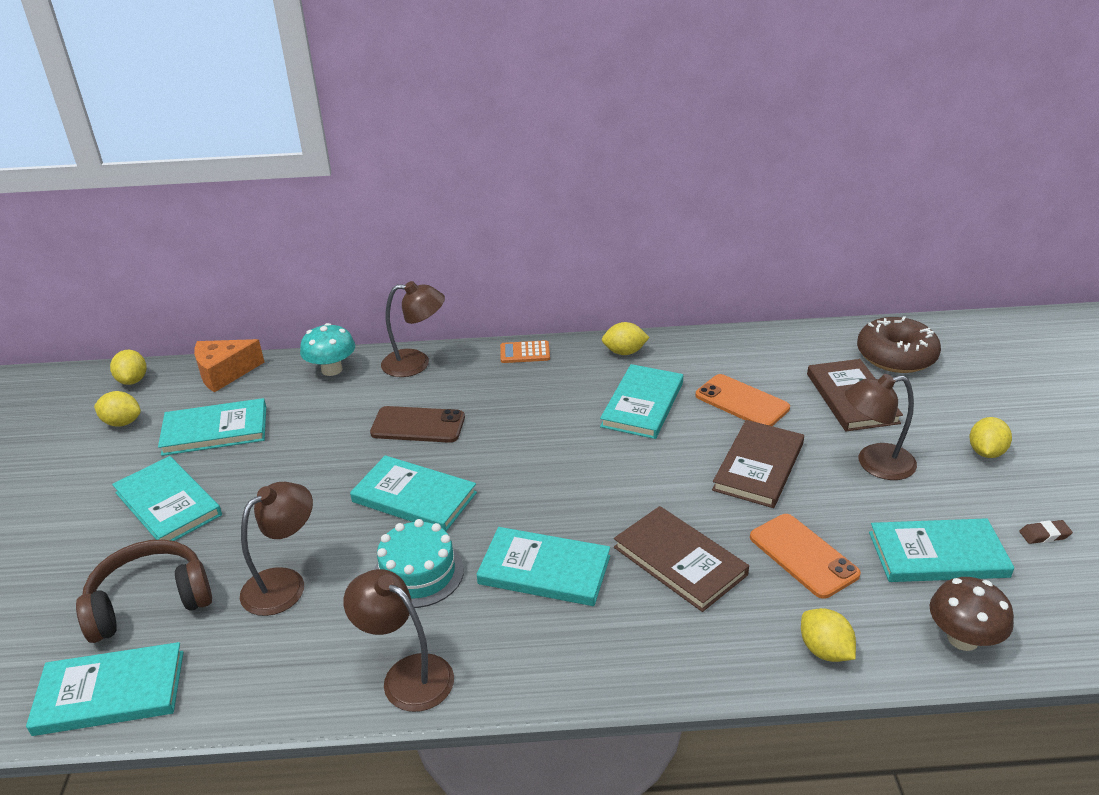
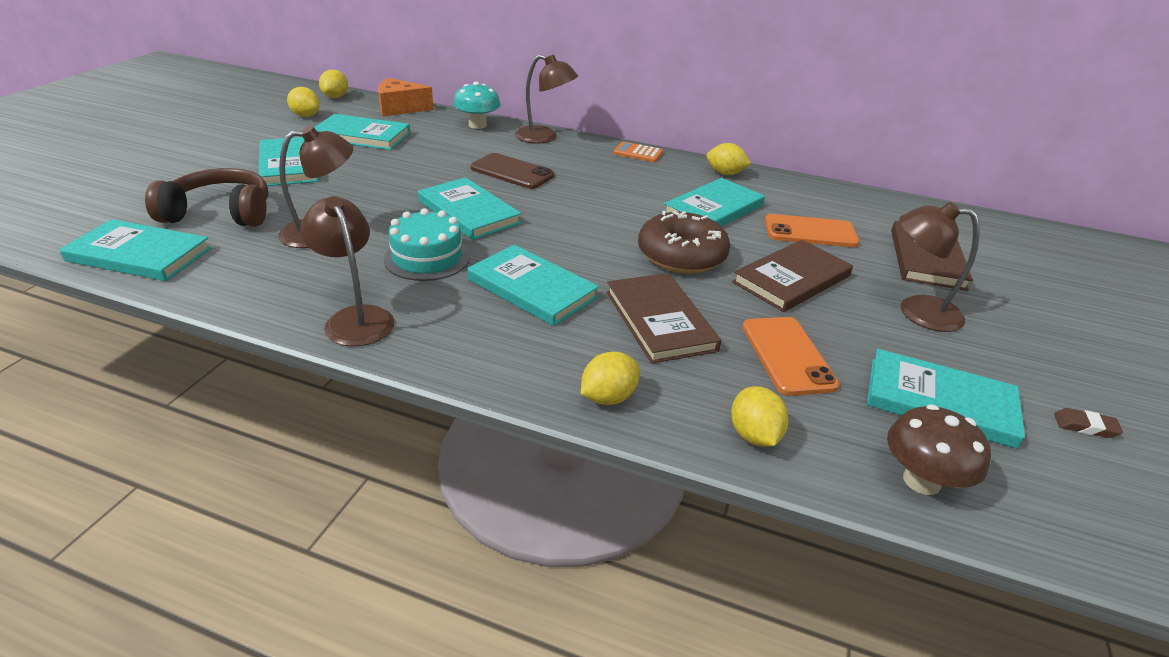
camera: 20 degrees right, 0 degrees up
orange phone [696,374,790,426] -> orange phone turned 60 degrees counterclockwise [765,214,860,247]
brown donut [857,316,941,373] -> brown donut moved to [638,211,730,274]
yellow lemon [970,417,1012,458] -> yellow lemon moved to [581,351,640,405]

